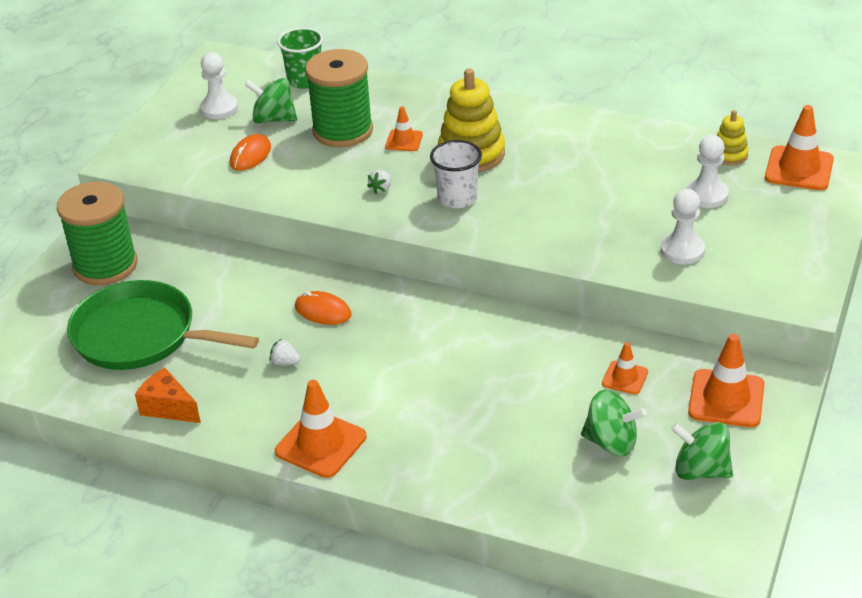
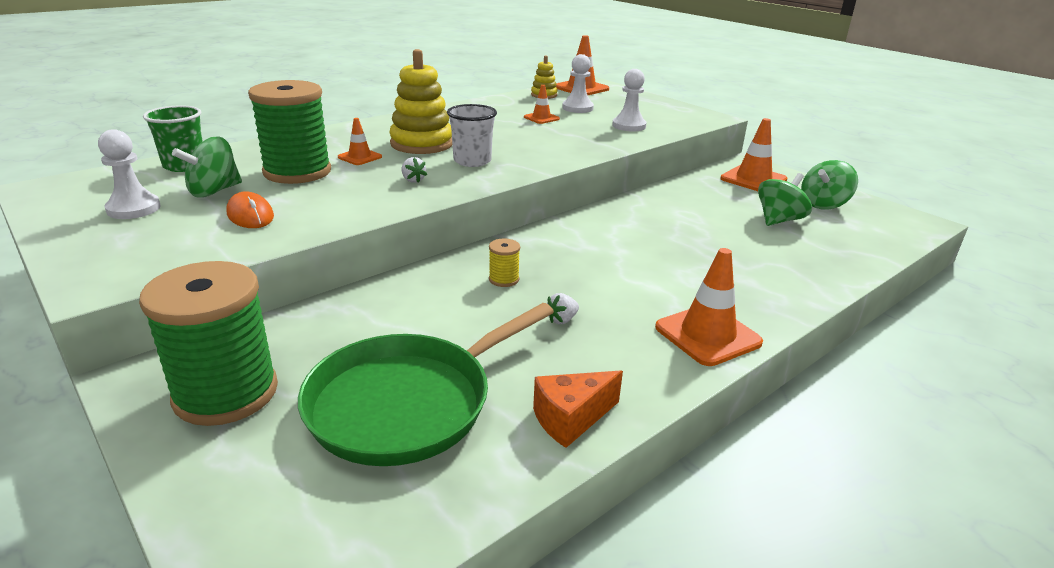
camera: 65 degrees left, 10 degrees down
orange mouse [295,291,351,325] -> yellow spool [489,239,520,287]
orange traffic cone [602,342,648,394] -> orange traffic cone moved to [524,85,560,124]

